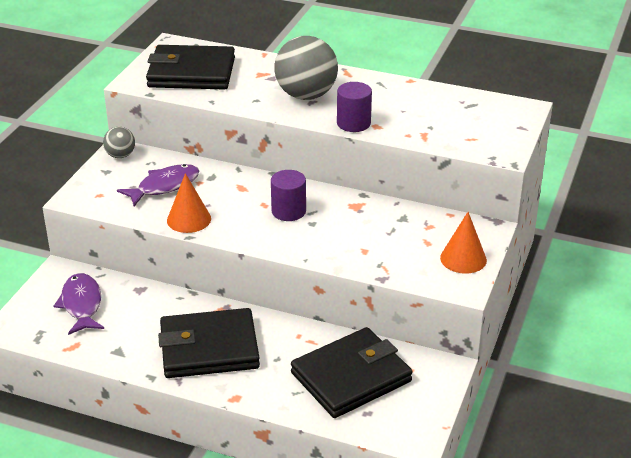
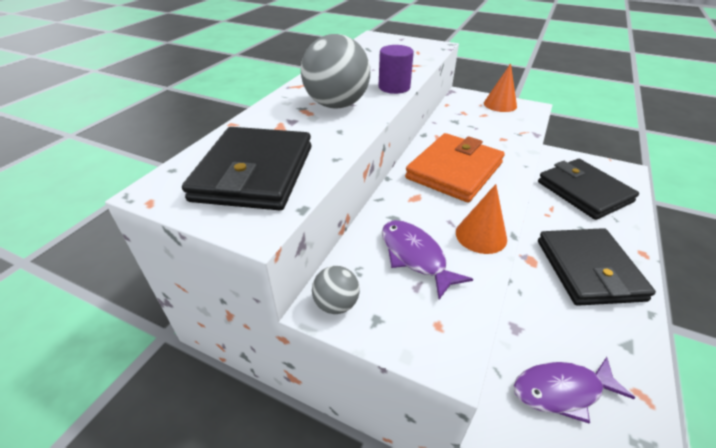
camera: 85 degrees left, 5 degrees up
purple cylinder [271,170,306,221] -> orange wallet [405,133,505,203]

